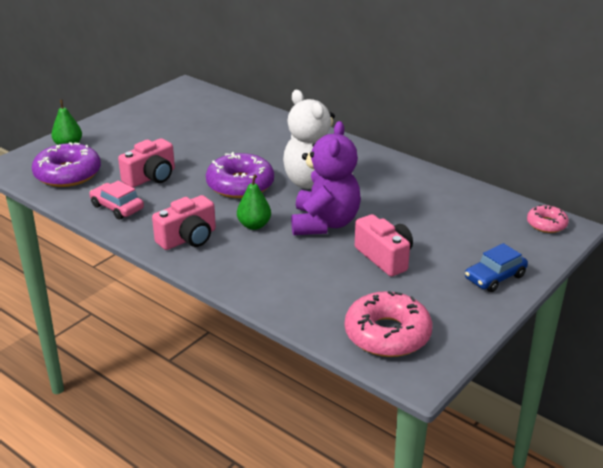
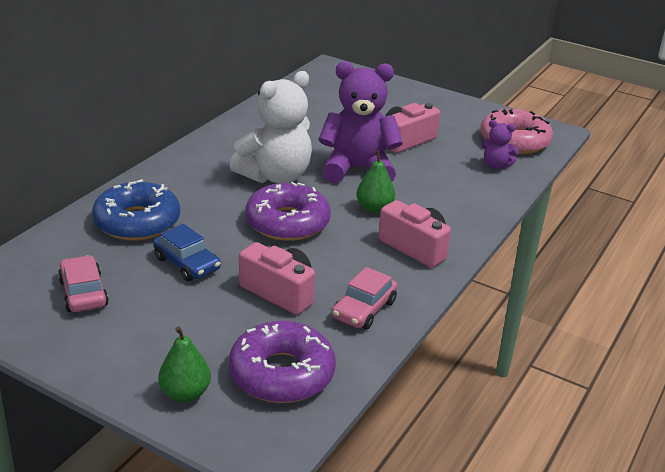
camera: 100 degrees left, 0 degrees up
blue car [465,243,528,292] -> blue car moved to [153,224,221,281]
pink donut [527,205,569,233] -> none
none -> pink car [58,255,109,312]
none -> blue donut [92,179,180,241]
none -> purple teddy bear [482,120,519,169]

